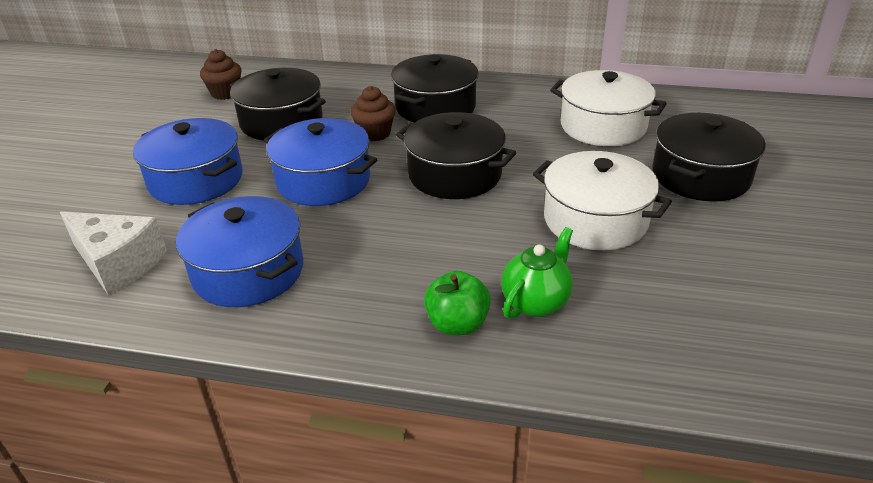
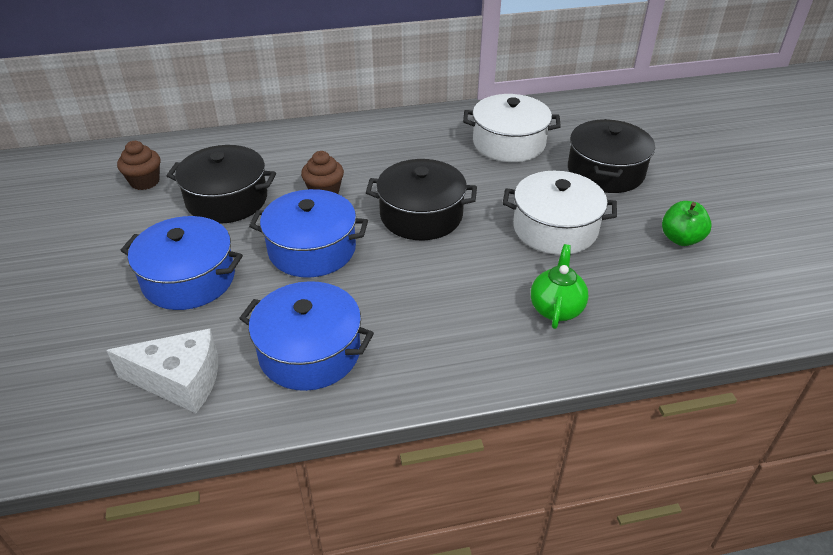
camera: 25 degrees left, 5 degrees up
black pot [391,54,478,123] -> none
green apple [424,271,491,335] -> green apple moved to [662,201,712,246]

